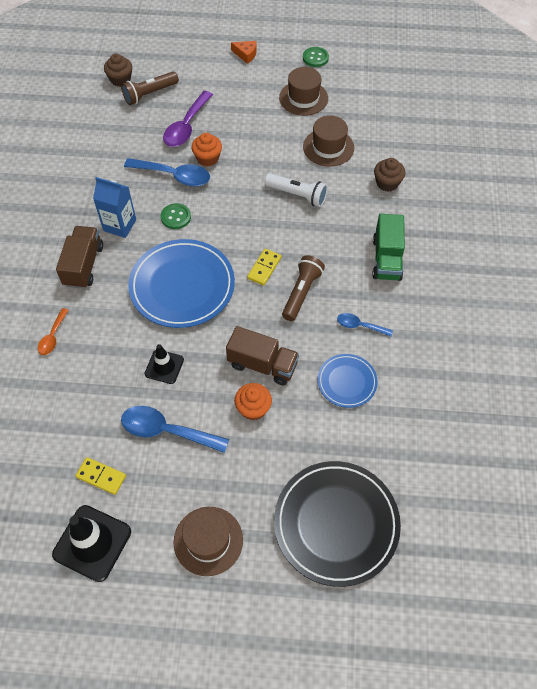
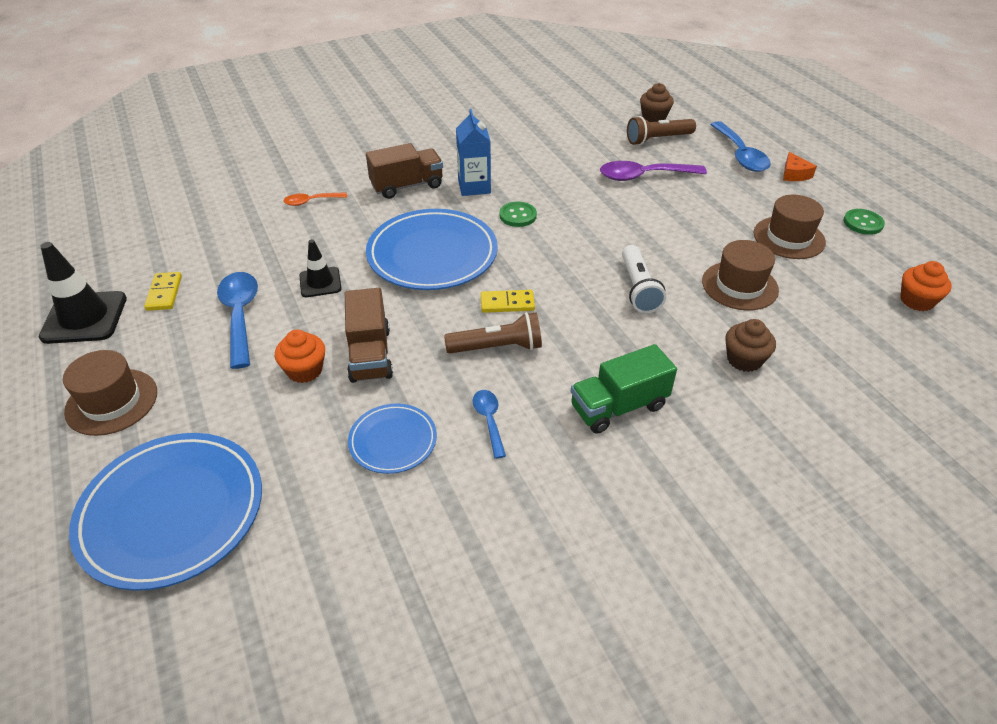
camera: 60 degrees right, 15 degrees down
brown flashlight [121,72,179,105] -> brown flashlight turned 45 degrees counterclockwise [627,116,696,145]
blue spoon [124,158,210,186] -> blue spoon moved to [710,121,771,172]
orange cupcake [191,133,222,166] -> orange cupcake moved to [900,261,952,311]
black plate [274,461,401,587] -> blue plate [69,433,262,591]

